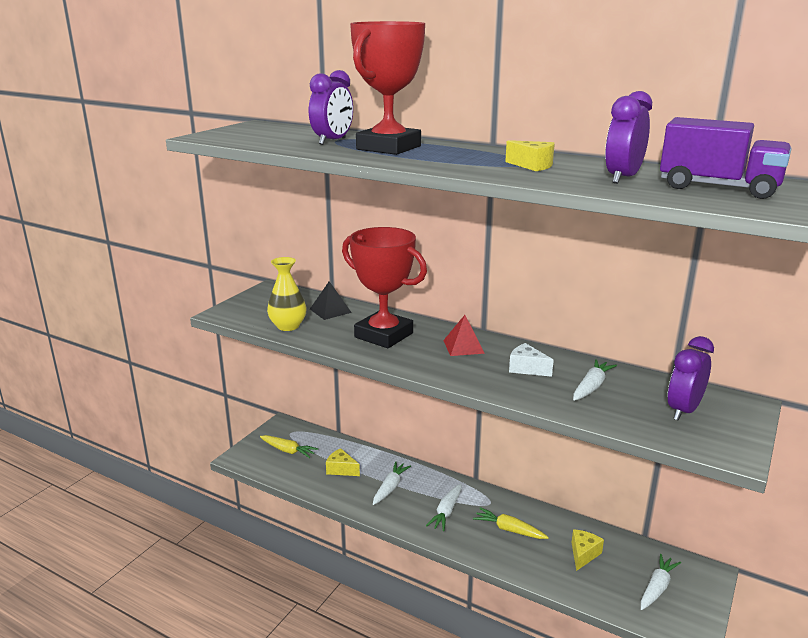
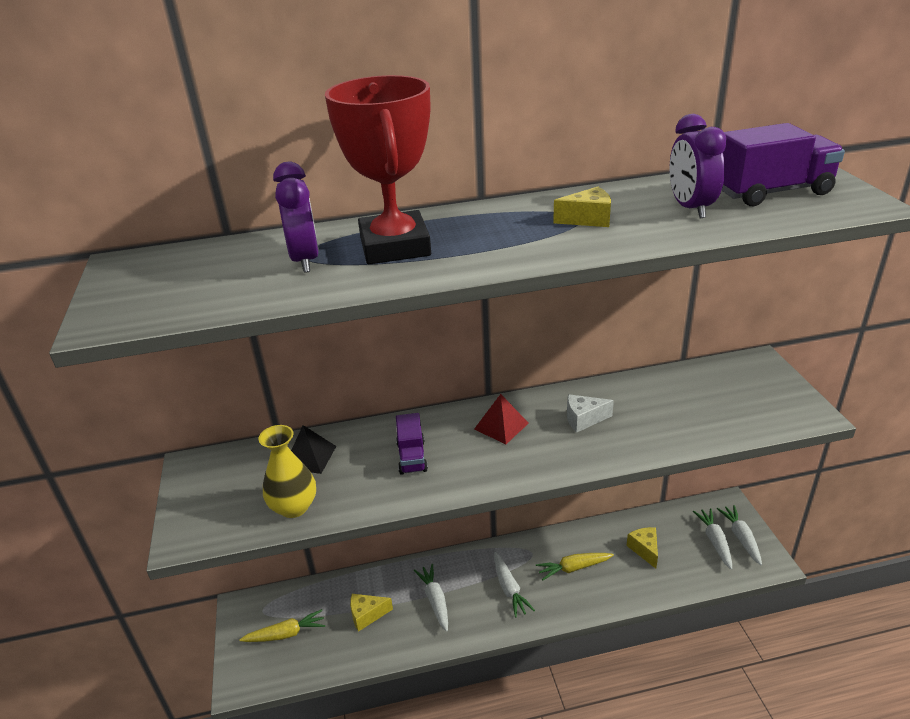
camera: 40 degrees left, 10 degrees up
red trophy [342,227,427,348] -> purple truck [396,413,428,475]
white carrot [573,359,617,401] -> white carrot moved to [717,505,762,565]
purple clock [668,336,714,421] -> none

